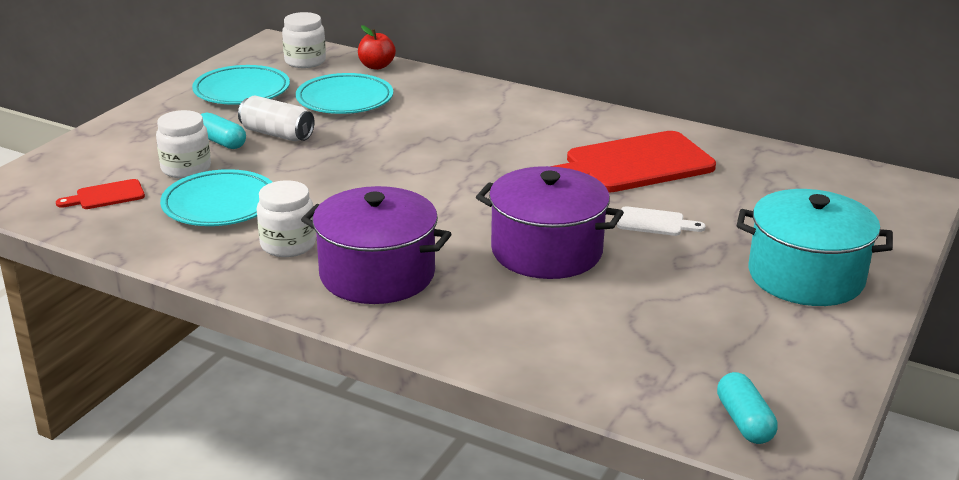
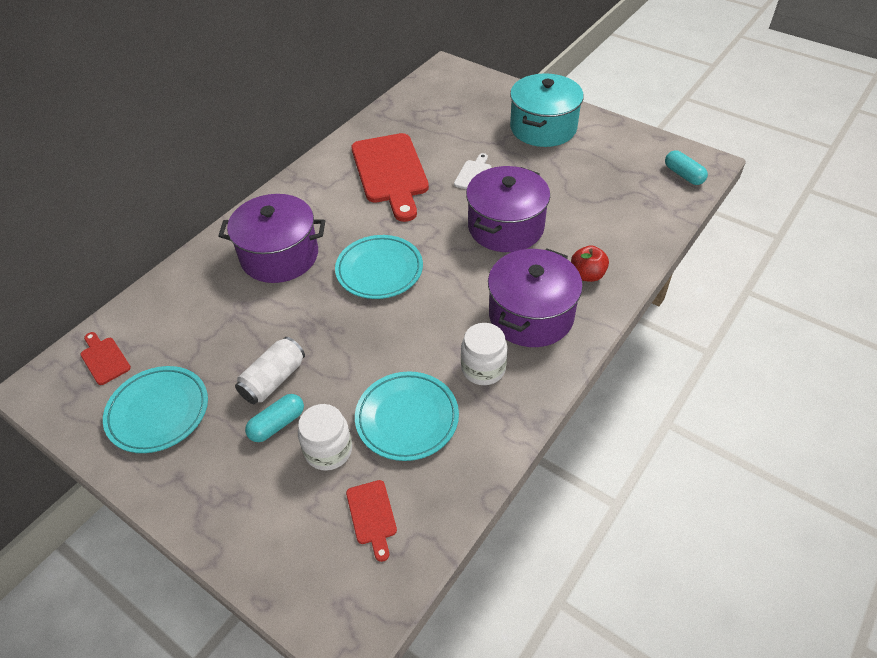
camera: 80 degrees left, 20 degrees up
white jar [282,12,326,68] -> red cutting board [80,332,131,385]
turquoise plate [296,73,393,114] -> turquoise plate moved to [335,235,423,299]
red apple [358,25,396,70] -> red apple moved to [571,245,609,282]
turquoise capsule [717,372,778,444] -> turquoise capsule turned 60 degrees clockwise [665,151,708,185]
none -> purple pot [218,194,325,283]

